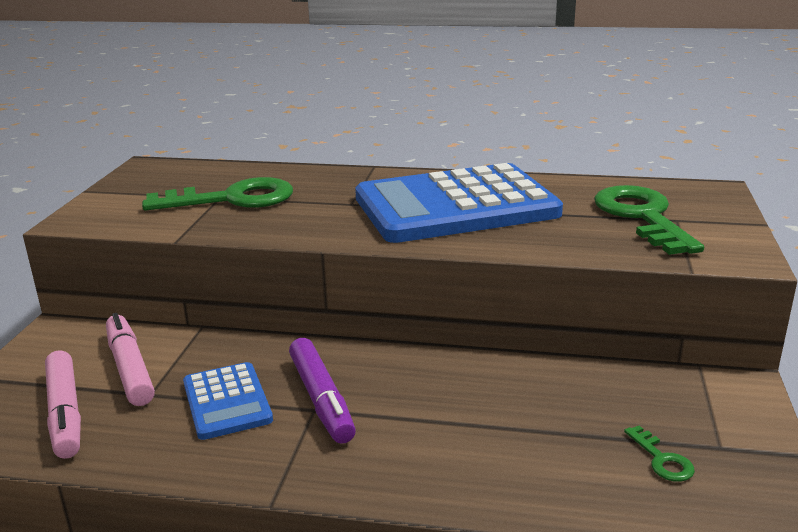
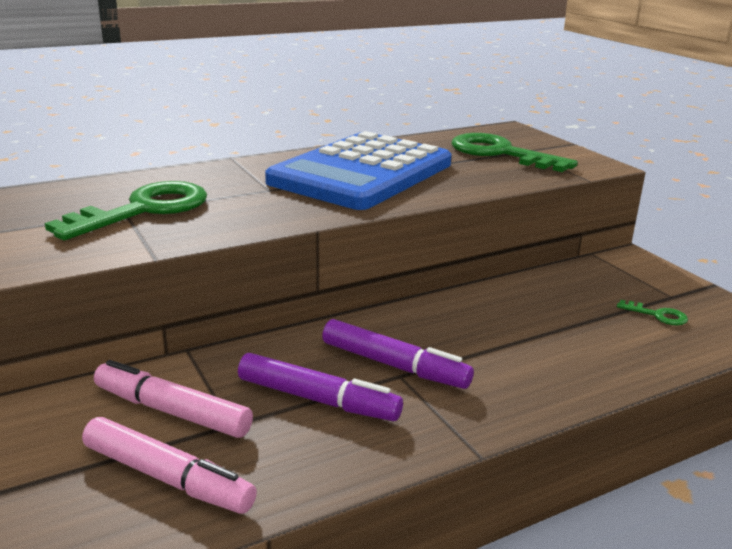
camera: 40 degrees left, 0 degrees up
blue calculator [183,362,273,440] -> purple marker [238,353,403,421]

